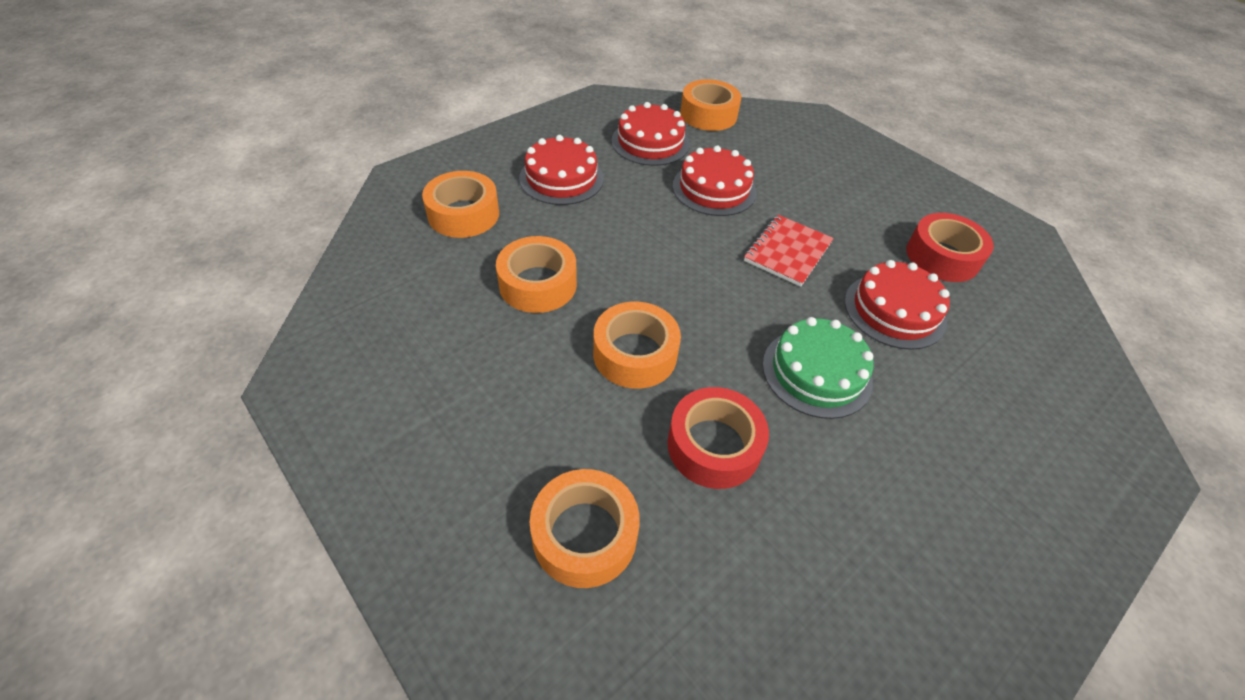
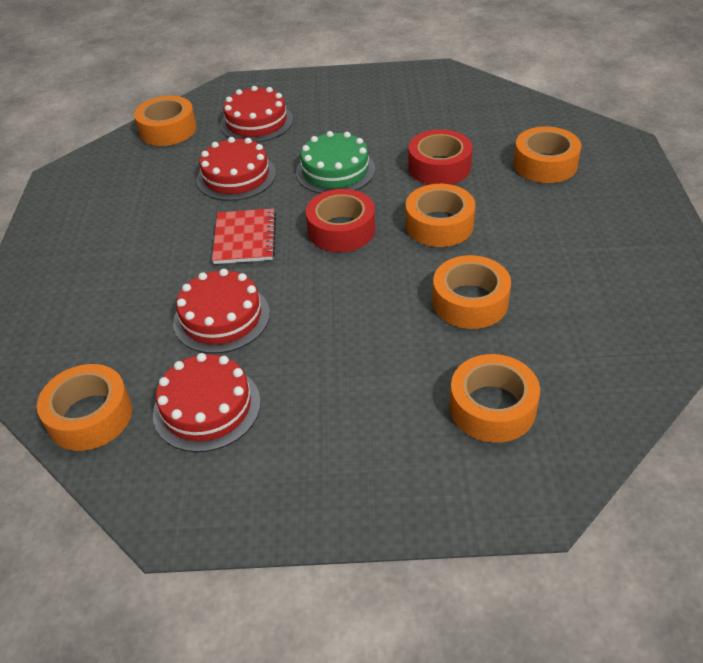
camera: 135 degrees left, 5 degrees down
red cake [519,135,604,205] -> red cake moved to [220,86,293,142]
red notebook [744,215,834,287] -> red notebook turned 75 degrees counterclockwise [212,208,276,264]
red tape [906,213,994,282] -> red tape moved to [306,189,375,252]
none -> orange tape [134,96,197,146]

